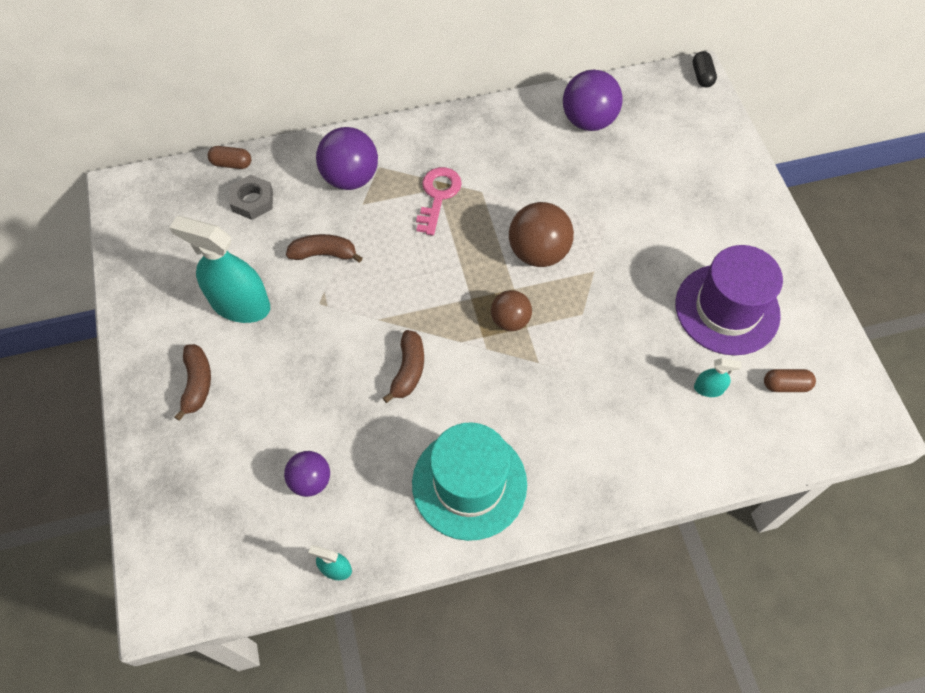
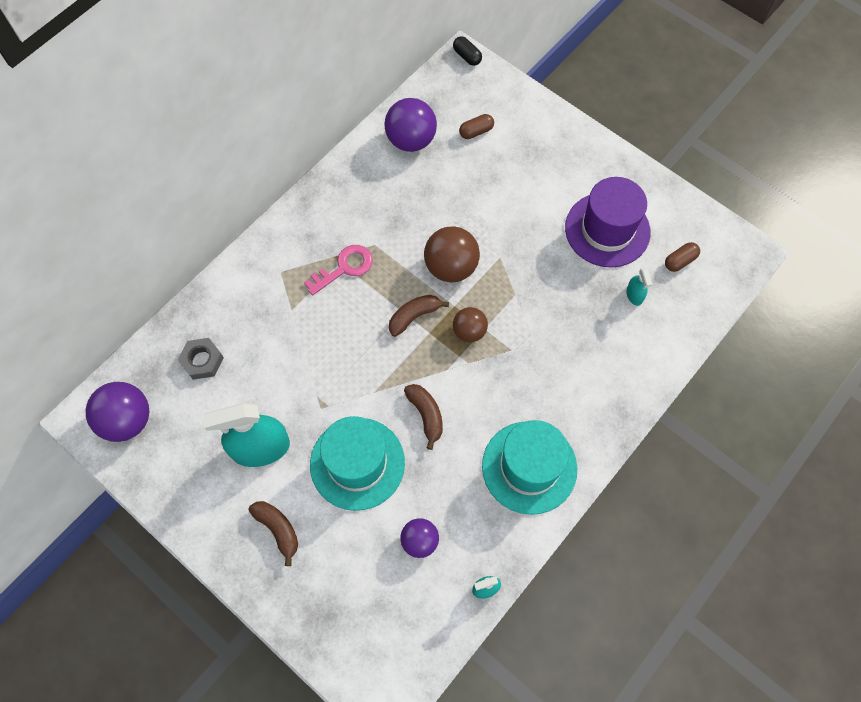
camera: 35 degrees left, 5 degrees up
brown capsule [208,146,251,169] -> brown capsule moved to [459,114,494,139]
brown banana [286,234,362,263] -> brown banana moved to [389,295,449,337]
purple ball [316,127,378,190] -> purple ball moved to [86,382,149,442]
pink key [416,167,462,235] -> pink key turned 75 degrees clockwise [304,245,373,295]
turquoise spray bottle [694,358,741,397] -> turquoise spray bottle turned 105 degrees clockwise [626,268,653,306]
none -> turquoise hat [310,416,405,511]

